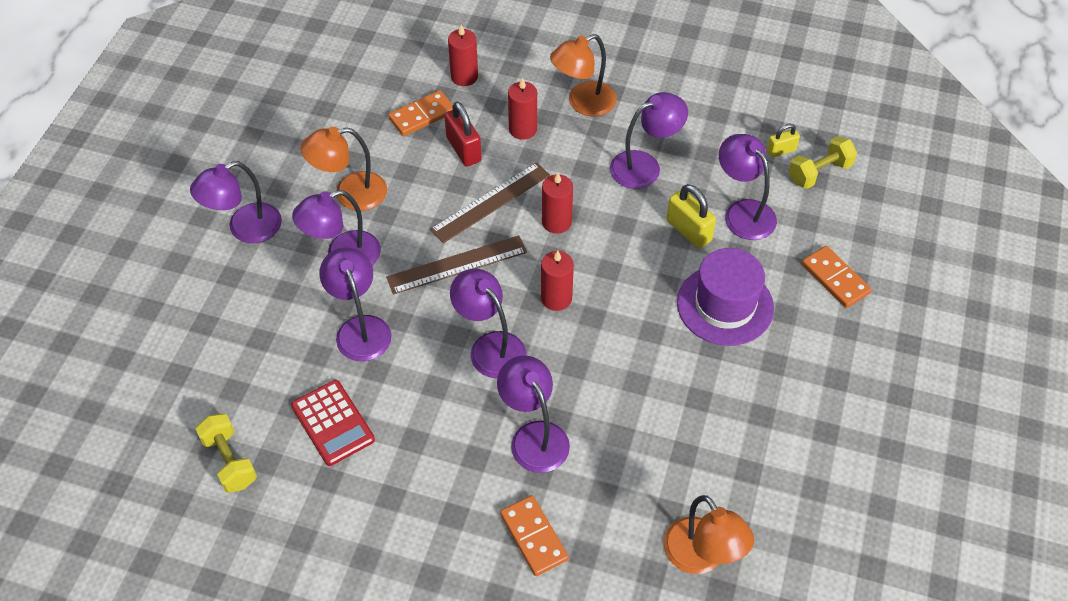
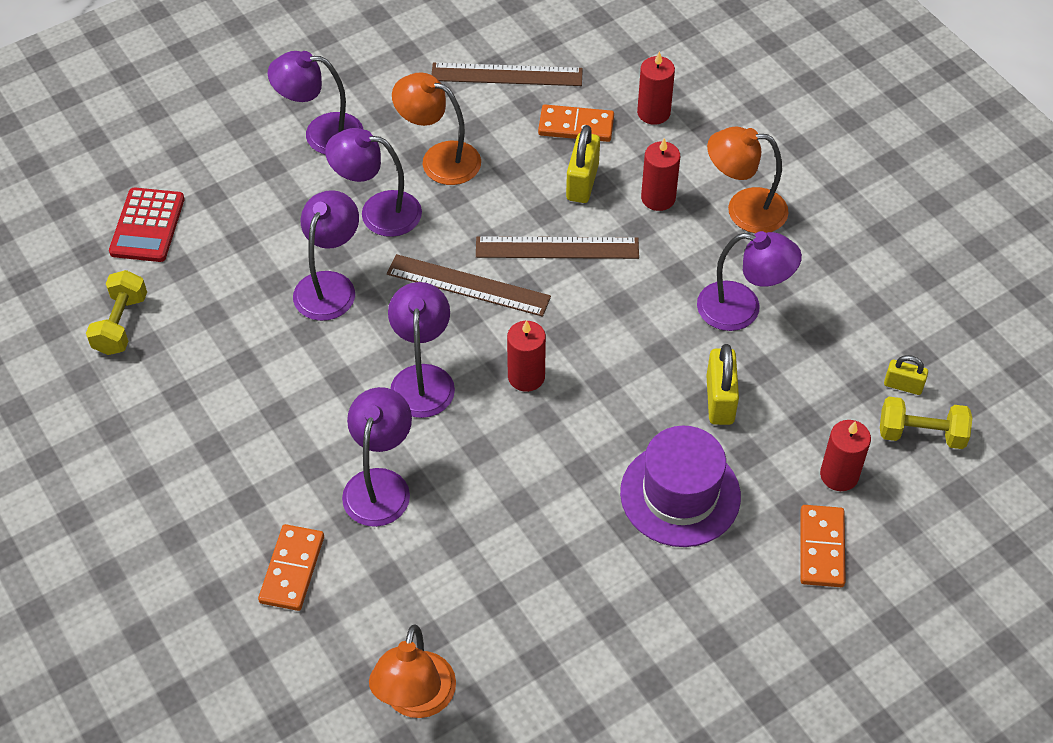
camera: 40 degrees right, 0 degrees up
red calculator [291,380,375,466] -> red calculator moved to [109,187,185,262]
red padlock [444,102,482,167] -> yellow padlock [566,125,600,203]
red candle [542,173,573,234] -> red candle moved to [820,420,871,491]
purple lamp [719,134,777,240] -> none
none -> brown ruler [431,63,583,86]

